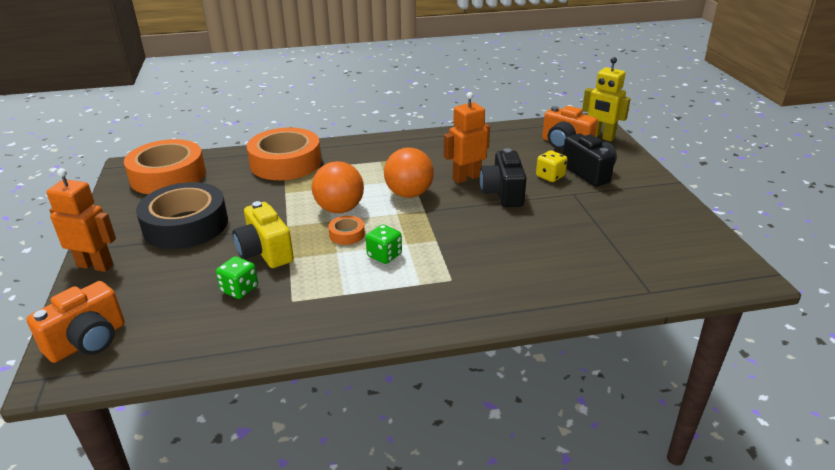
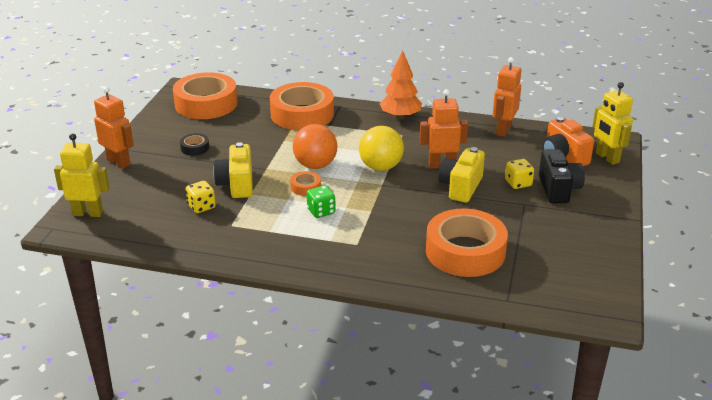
camera: 25 degrees right, 0 degrees up
orange camera [26,281,125,363] -> yellow robot [54,133,110,217]
black tape [136,182,228,249] -> black tape [180,133,209,156], size x0.42
green dice [216,256,258,299] -> yellow dice [185,181,216,213]
orange ball [384,147,434,198] -> yellow ball [359,126,404,171]
black camera [480,148,527,207] -> yellow camera [438,147,485,203]
none -> orange tree [379,50,422,119]
none -> orange tape [426,208,508,277]
none -> orange robot [493,57,521,137]

